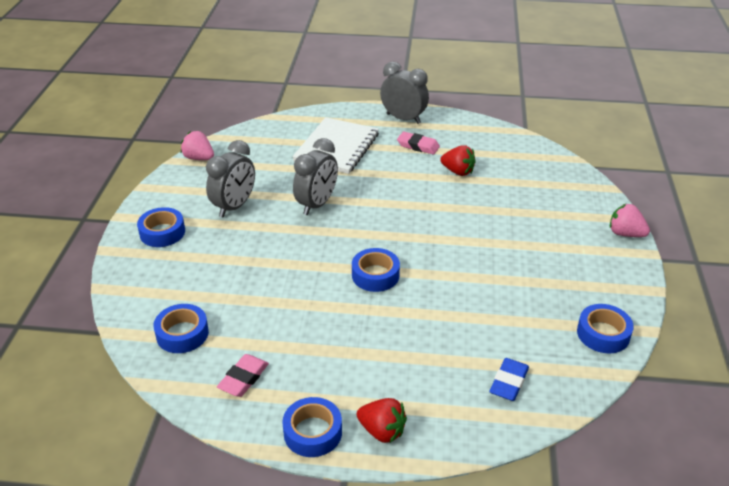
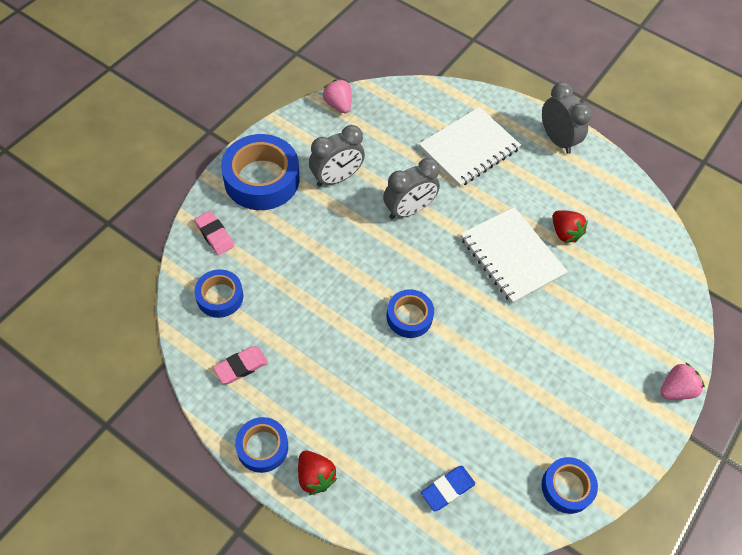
camera: 25 degrees right, 20 degrees up
blue tape [137,207,185,247] -> blue tape [221,134,299,210], size x1.78
pink eraser [397,132,440,155] -> pink eraser moved to [194,211,234,255]
pink strawberry [610,203,650,237] -> pink strawberry turned 90 degrees clockwise [660,362,705,400]
none -> white notebook [461,207,568,304]

